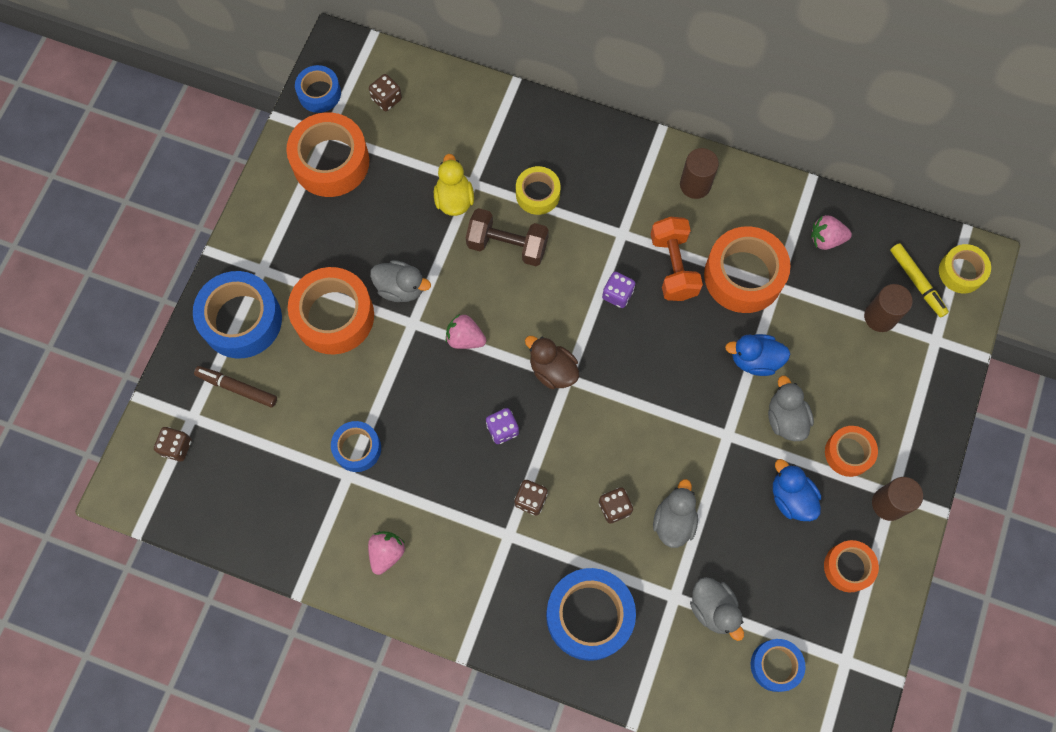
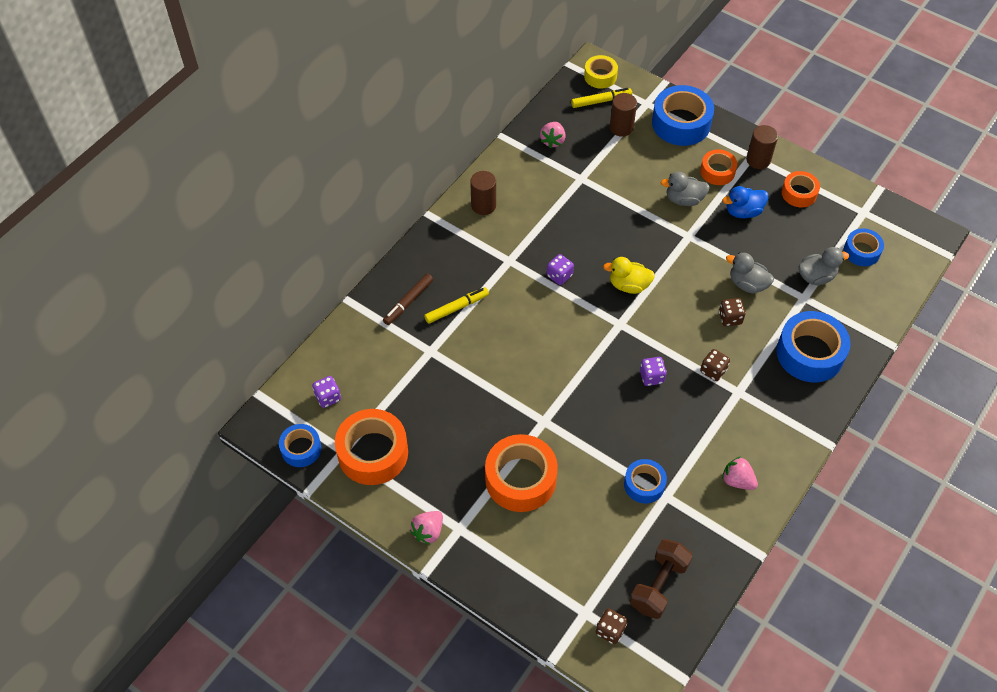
camera: 75 degrees left, 15 degrees down
blue tape [193,271,282,359] -> blue tape moved to [652,85,714,146]
brown marker [194,366,277,408] -> brown marker moved to [383,273,433,325]
brown dice [369,74,402,111] -> purple dice [312,376,341,408]
grey duck [370,260,431,302] -> none
yellow duck [434,154,474,216] -> yellow duck moved to [603,257,655,294]
pink strawberry [446,314,486,349] -> pink strawberry moved to [410,511,443,545]
brown dumbbell [466,208,549,266] -> brown dumbbell moved to [630,539,693,619]
yellow tape [516,166,561,215] -> yellow marker [424,287,489,324]
brown duck [525,336,579,389] -> none
orange dumbbell [651,217,703,301] -> none
orange tape [704,226,790,313] -> none
blue duck [725,334,790,376] -> none

